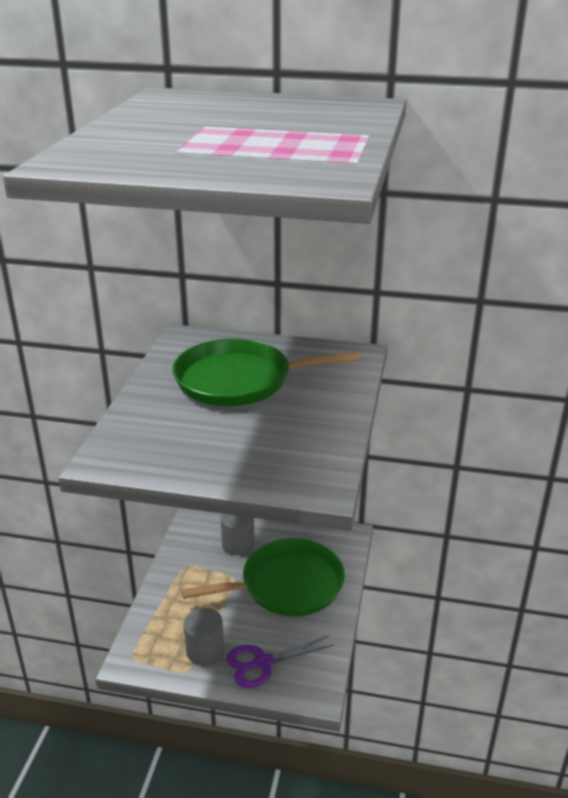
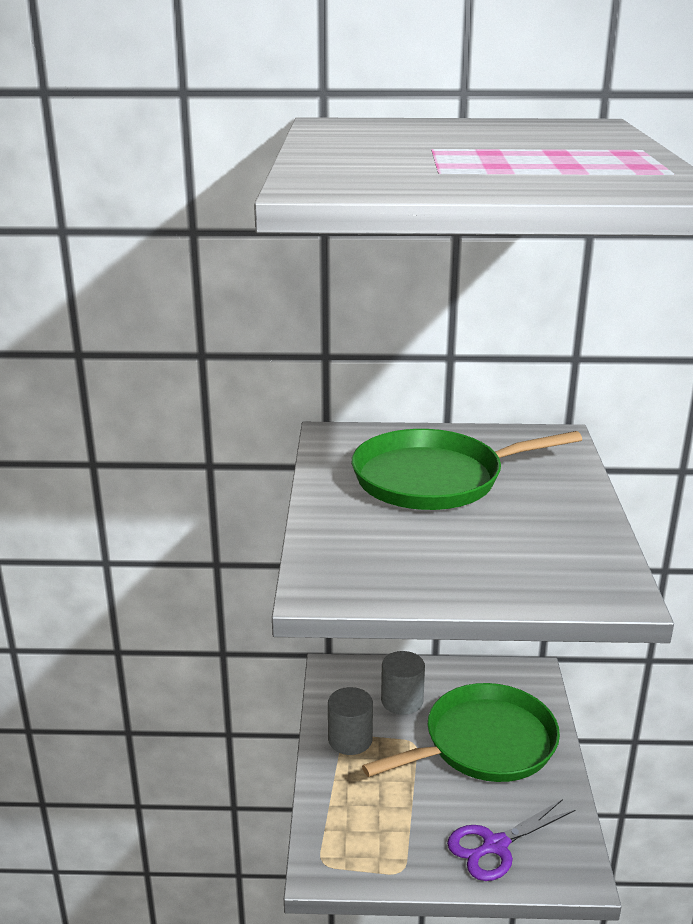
camera: 10 degrees left, 5 degrees down
grey cylinder [184,608,224,666] -> grey cylinder moved to [328,687,373,755]

